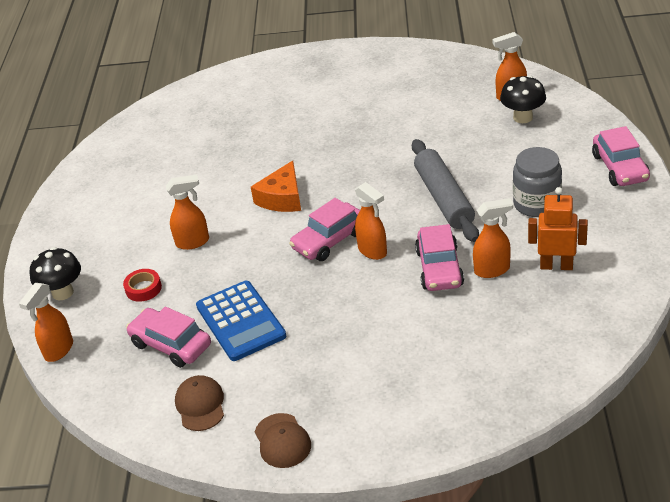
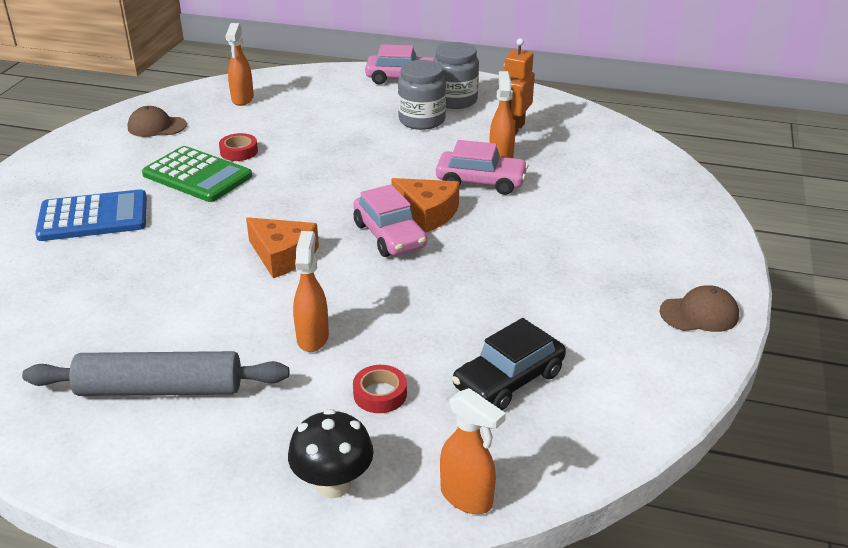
camera: 80 degrees left, 5 degrees down
pink car [126,307,211,368] -> black car [452,318,566,410]
brown cap [175,375,224,431] -> brown cap moved to [128,106,187,137]
blue calculator [196,281,286,361] -> blue calculator moved to [35,189,147,241]
orange spray bottle [355,182,387,260] -> orange cheese [392,178,460,233]
grey rolling pin [412,139,479,242] -> grey rolling pin moved to [22,351,289,396]
black mushroom [500,75,546,123] -> none
none -> green calculator [142,146,252,202]
none -> red tape [219,133,258,161]
none -> grey jar [433,42,479,109]

